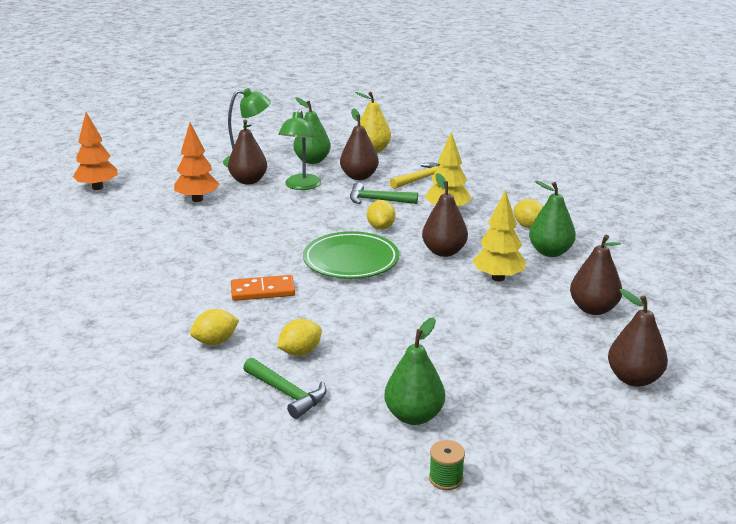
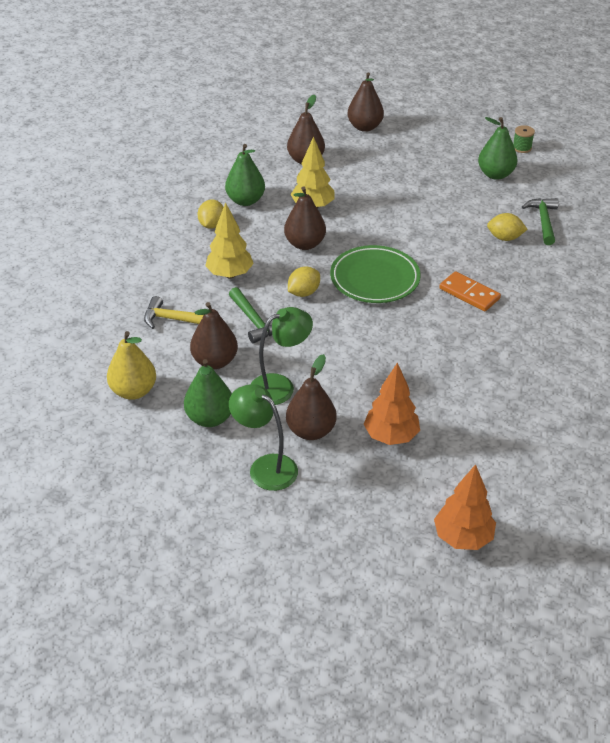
camera: 130 degrees left, 15 degrees up
yellow lemon [190,309,239,345] -> none

